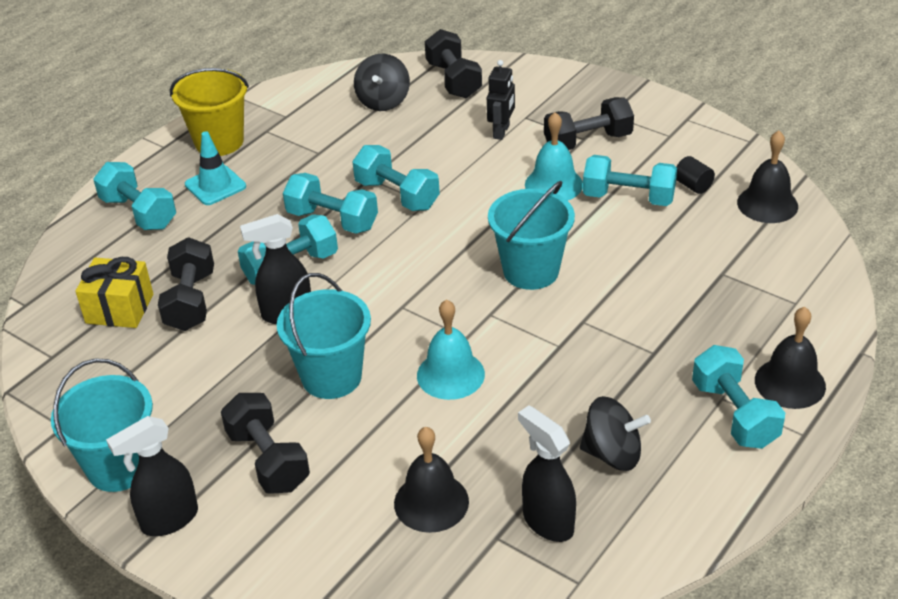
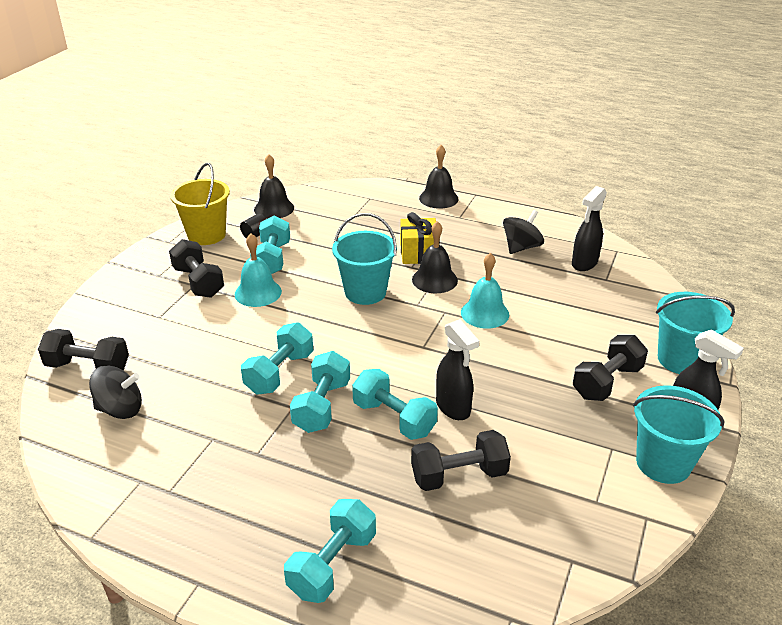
camera: 105 degrees left, 5 degrees down
yellow gift [75,257,153,328] -> yellow gift moved to [400,212,436,264]
yellow bucket [170,68,249,156] -> yellow bucket moved to [170,163,230,245]
turquoise traffic cone [185,131,246,205] -> none
turquoise bucket [277,273,371,399] -> turquoise bucket moved to [656,292,735,374]
black bell [394,427,469,533] -> black bell moved to [412,221,458,293]
black dumbbell [425,29,482,98] -> black dumbbell turned 45 degrees clockwise [38,329,129,371]
black robot [487,60,515,140] -> none
black spinning top [580,396,651,471] -> black spinning top turned 45 degrees clockwise [503,210,544,254]
turquoise dumbbell [692,345,785,449] -> none

